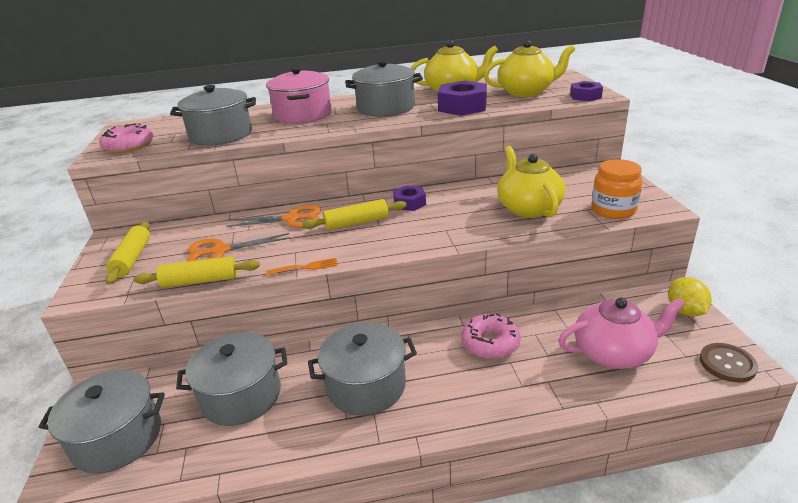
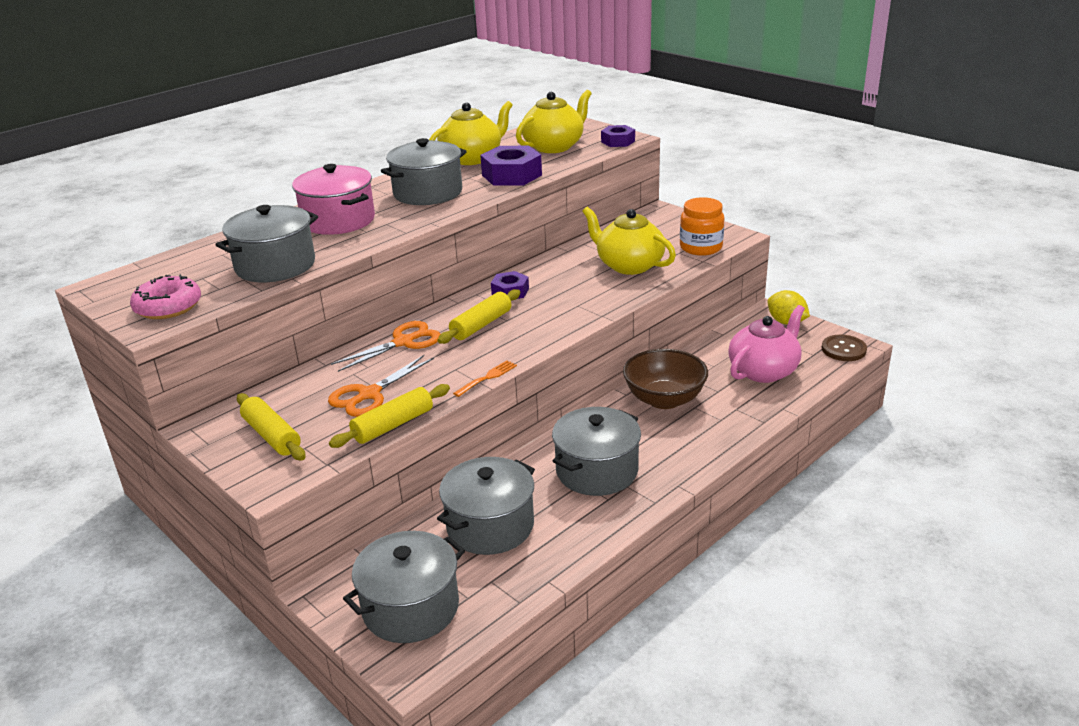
camera: 35 degrees left, 0 degrees up
pink donut [461,313,521,359] -> brown bowl [623,349,708,409]

